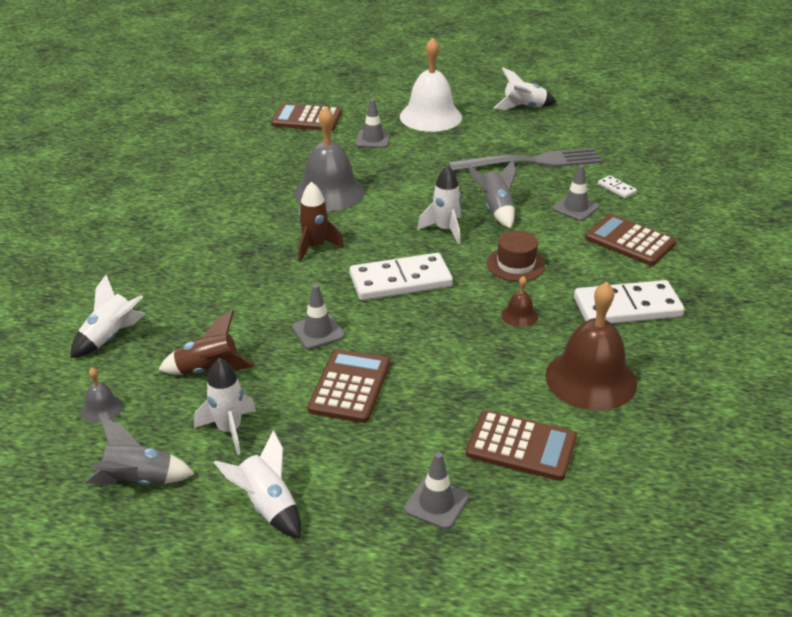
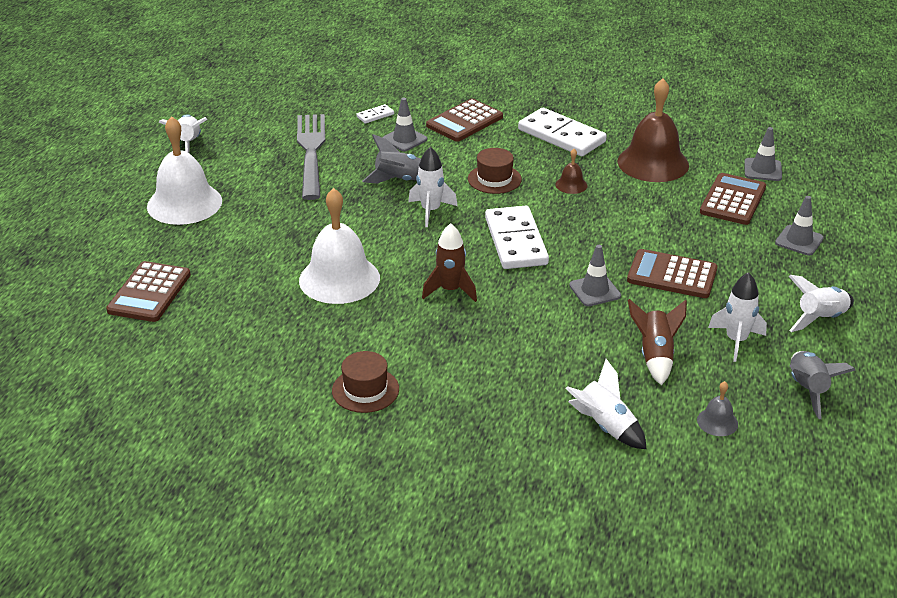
camera: 85 degrees left, 0 degrees up
grey bell [294,107,365,211] -> white bell [299,188,380,304]
grey traffic cone [355,99,391,148] -> grey traffic cone moved to [745,127,782,181]
white domino [574,280,685,324] -> white domino turned 45 degrees counterclockwise [518,108,606,156]
none -> brown hat [332,351,399,413]

